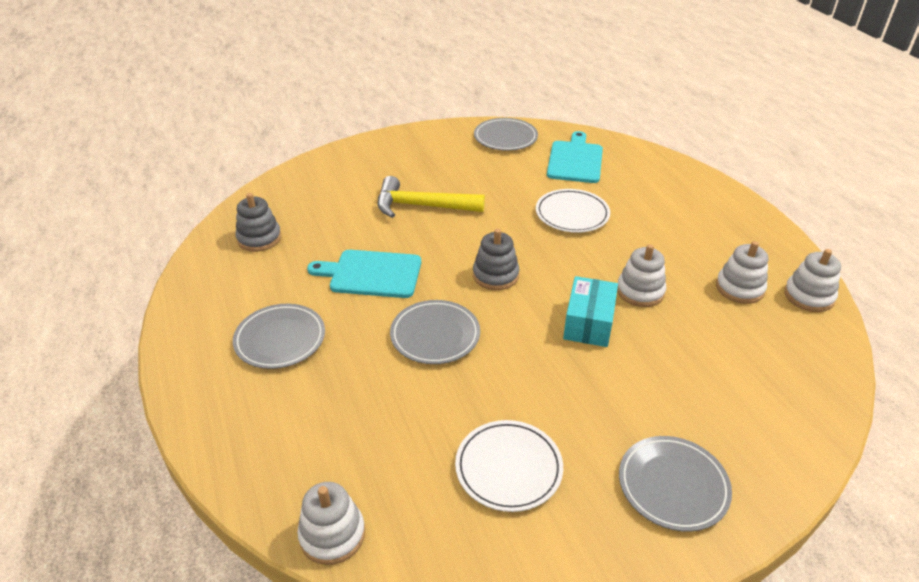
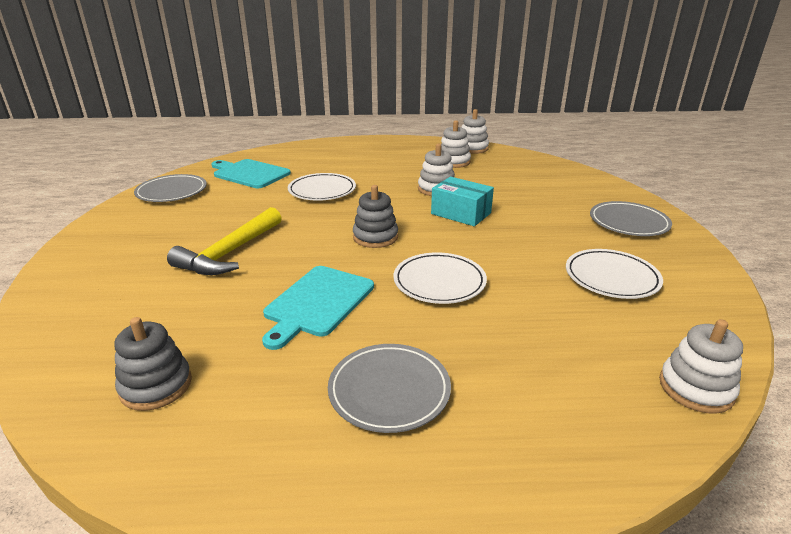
camera: 70 degrees left, 10 degrees down
grey plate [390,300,480,364] -> white plate [394,252,487,304]

